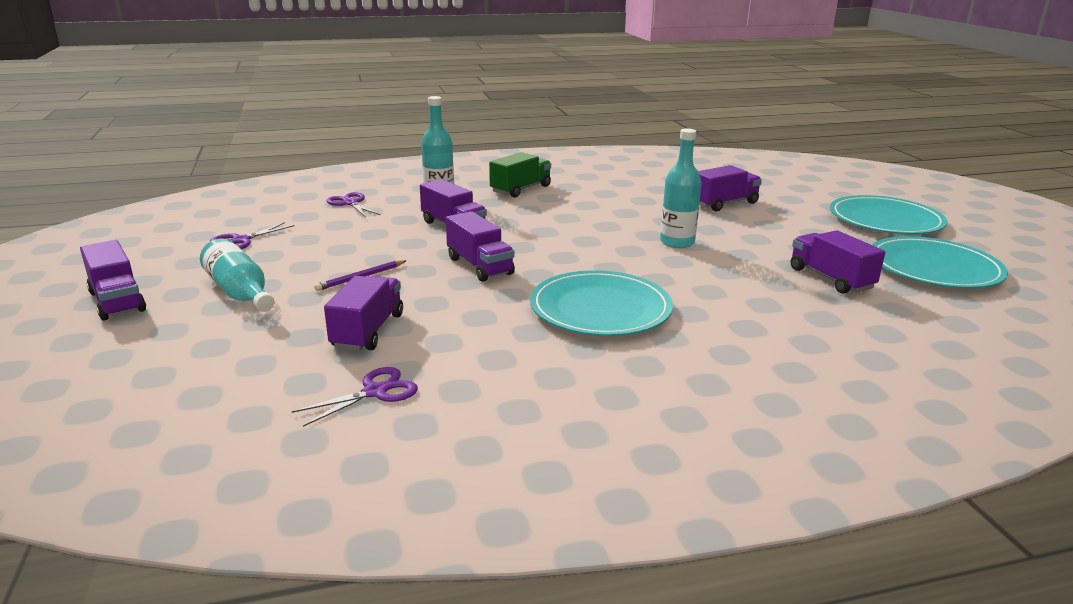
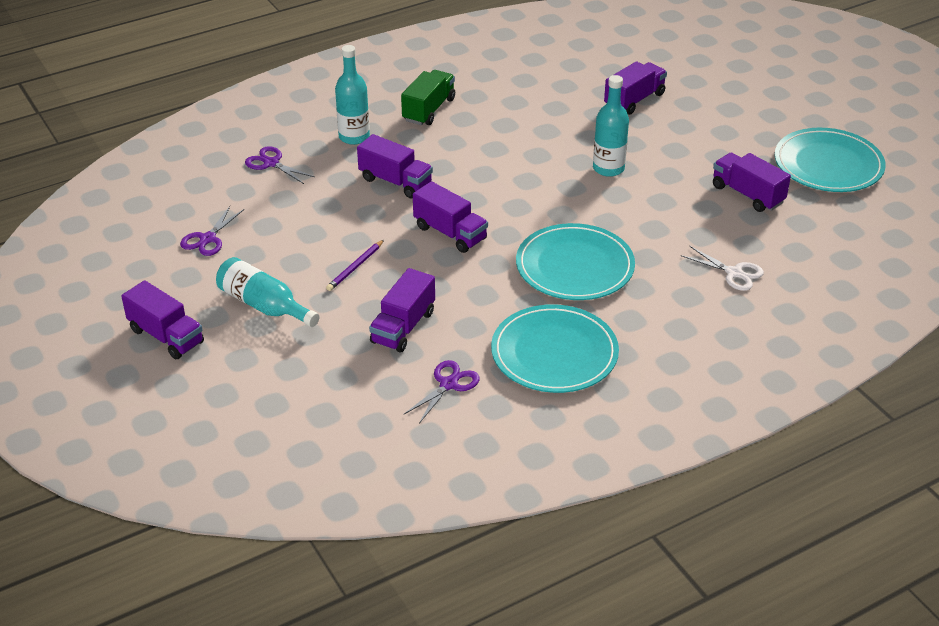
camera: 15 degrees left, 15 degrees up
purple truck [324,276,403,351] -> purple truck turned 150 degrees counterclockwise [369,268,435,353]
turquoise plate [830,195,947,234] -> turquoise plate moved to [491,304,619,393]
none -> white scissors [681,246,764,291]

